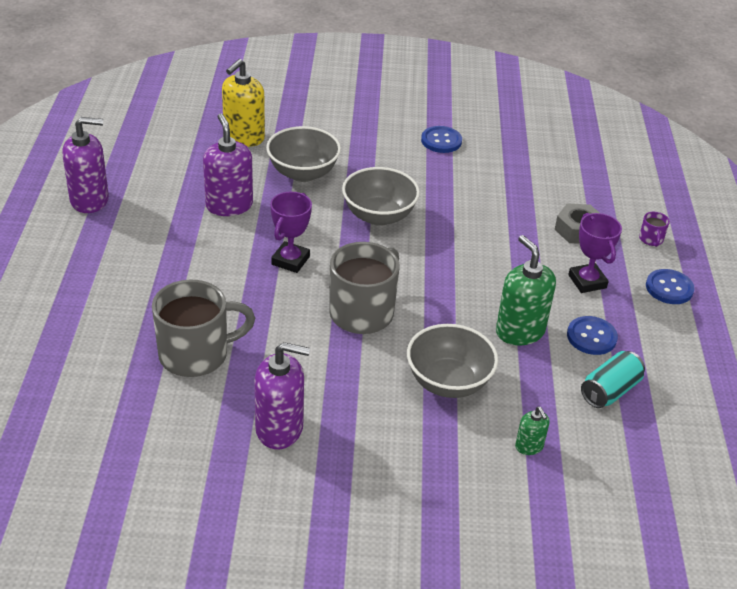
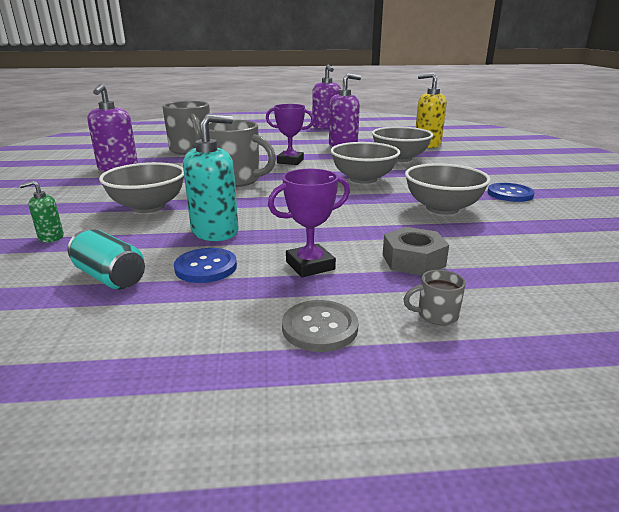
camera: 85 degrees right, 15 degrees down
green soap dispenser [496,235,556,345] -> turquoise soap dispenser [183,114,238,241]
purple mug [639,212,670,247] -> grey mug [403,270,466,325]
blue button [646,269,695,304] -> grey button [282,300,358,352]
none -> grey bowl [405,163,491,215]

